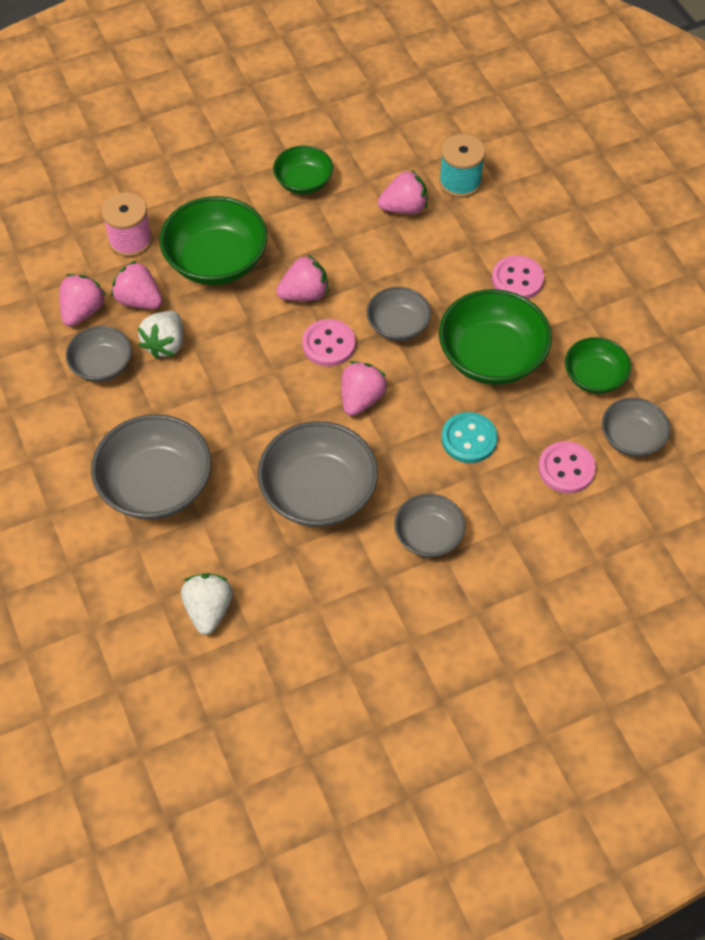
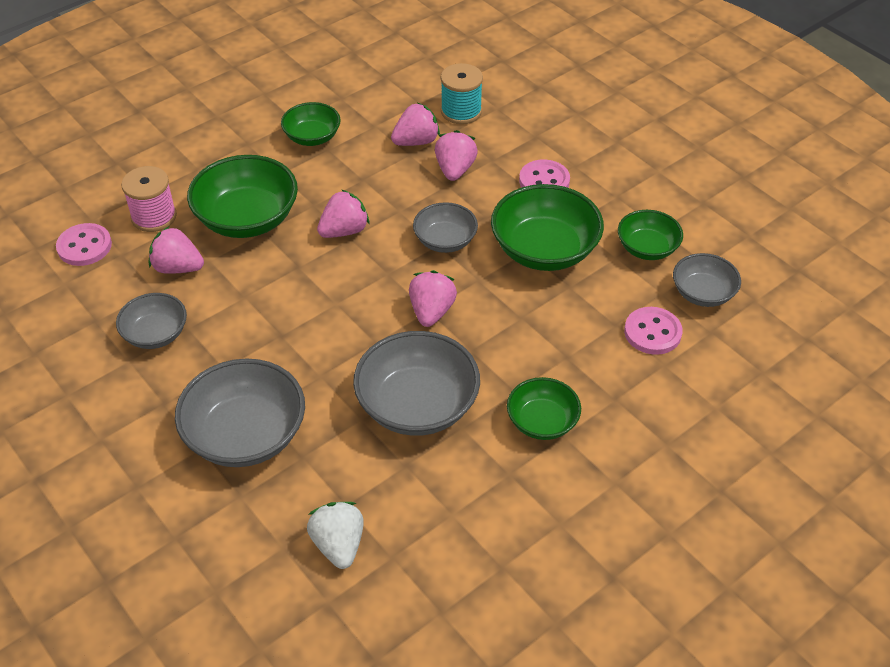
camera: 15 degrees left, 10 degrees down
pink strawberry [59,274,106,327] -> pink strawberry moved to [435,130,478,181]
white strawberry [138,311,183,359] -> none
pink button [302,319,355,366] -> pink button moved to [56,223,112,266]
grey bowl [394,494,466,557] -> green bowl [507,377,581,440]
turquoise button [441,412,498,463] -> none

